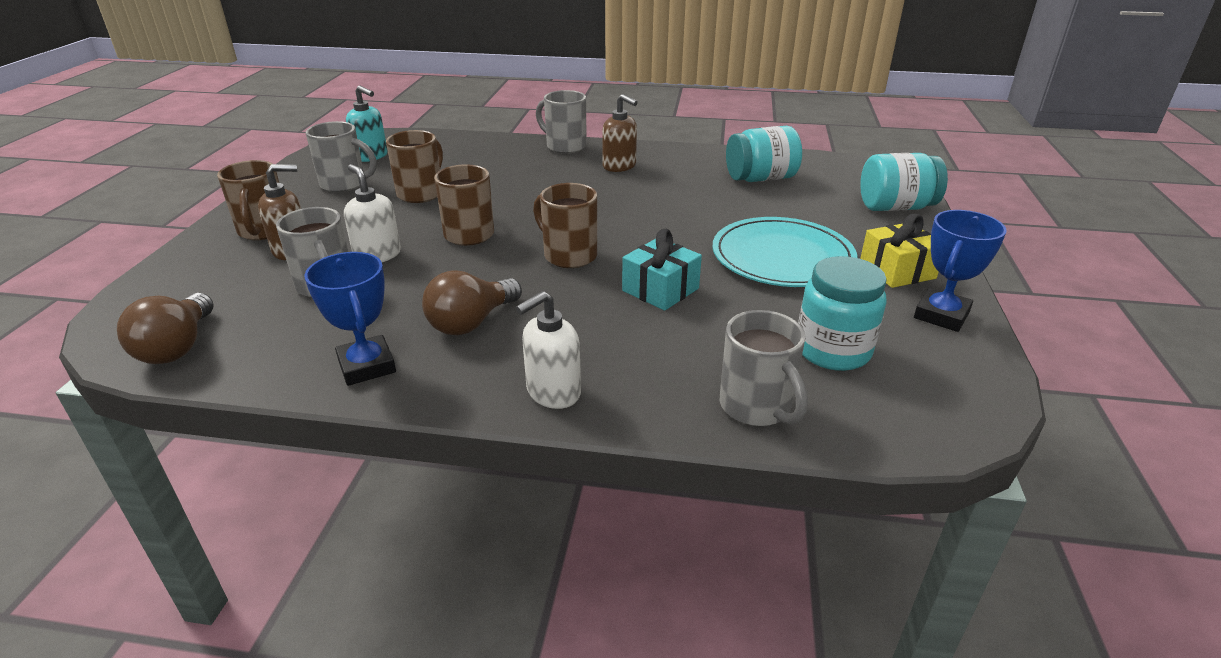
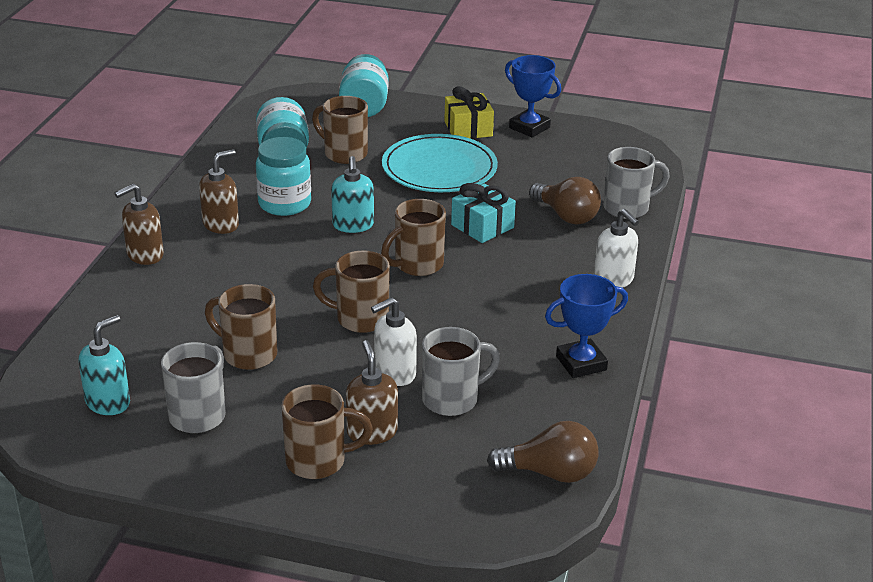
camera: 85 degrees left, 0 degrees up
brown light bulb [422,270,522,335] -> brown light bulb moved to [529,177,601,224]
grey mug [536,90,587,154] -> brown soap dispenser [115,184,164,265]
turquoise jar [798,256,887,371] -> turquoise jar moved to [256,137,311,216]
none -> brown mug [312,96,368,164]
none -> turquoise soap dispenser [331,156,374,233]

